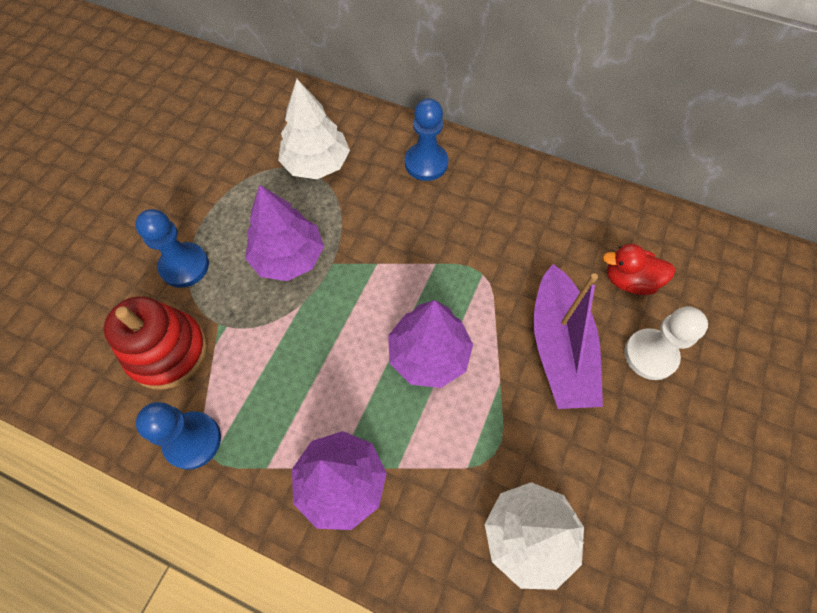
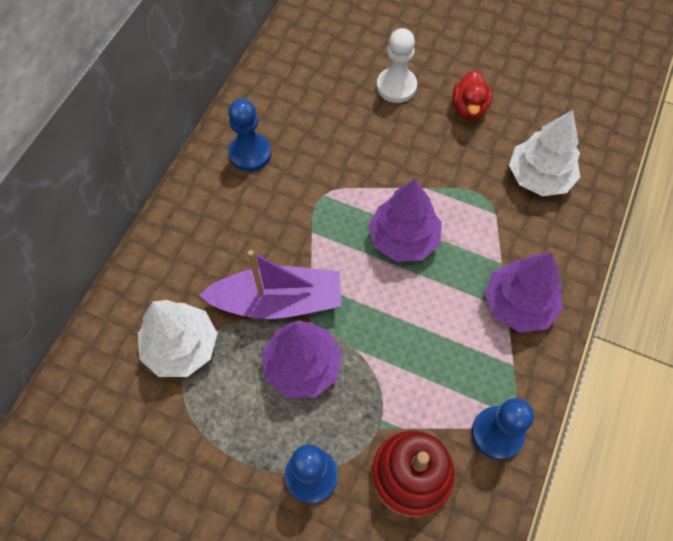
camera: 90 degrees left, 0 degrees up
blue pawn [405,98,448,181] -> blue pawn moved to [228,99,271,172]
purple boat [534,264,603,409] -> purple boat moved to [199,250,342,319]
red duck [603,244,676,295] -> red duck moved to [453,70,492,120]

